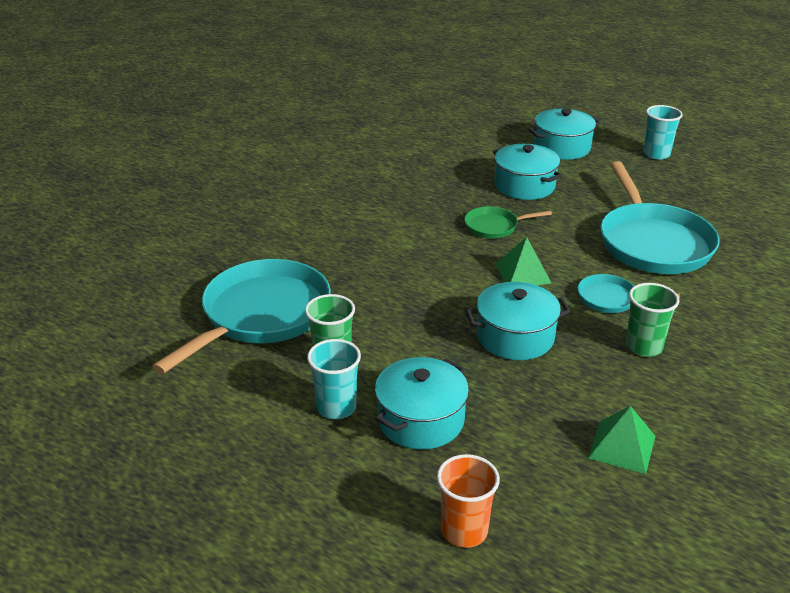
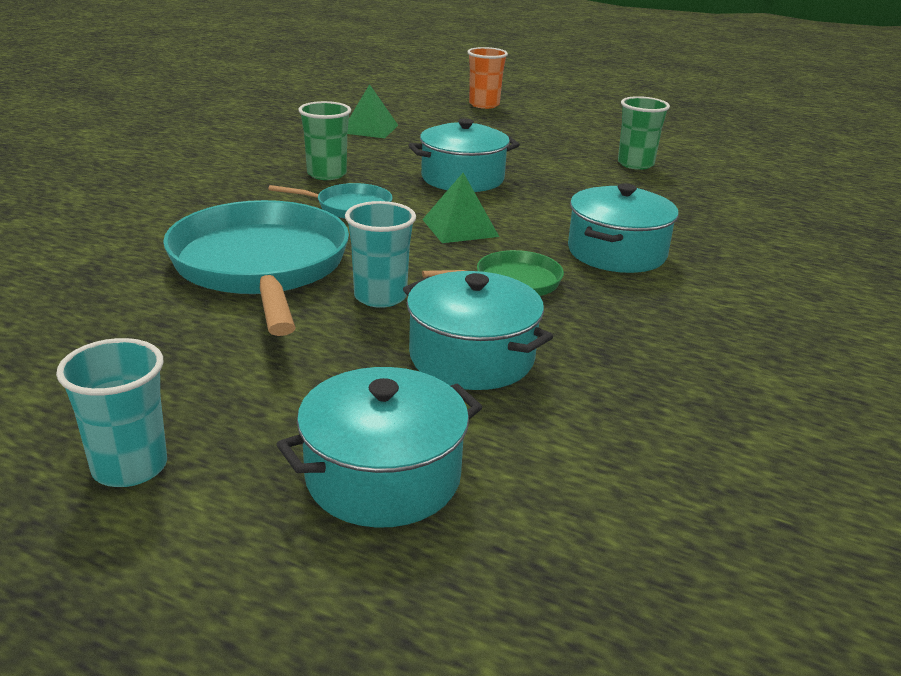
camera: 170 degrees right, 5 degrees down
turquoise pan [152,259,331,374] -> none
turquoise cup [307,339,361,419] -> turquoise cup moved to [345,201,416,308]
turquoise pot [375,357,469,449] -> turquoise pot moved to [568,183,679,273]

